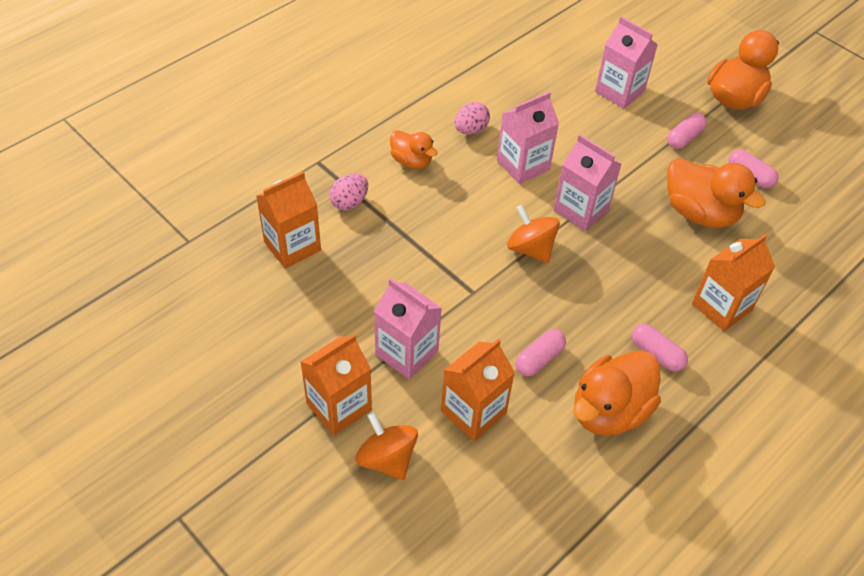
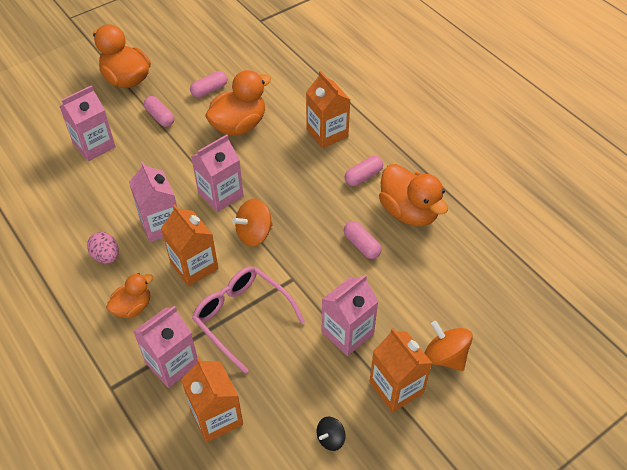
camera: 80 degrees left, 0 degrees up
pink egg [329,173,368,210] -> pink carton [133,306,197,388]
orange spinning top [356,412,418,480] -> orange spinning top turned 75 degrees clockwise [424,321,473,371]
orange carton [441,339,515,441] -> orange carton moved to [161,205,218,286]
none -> pink glasses [192,266,305,373]
none -> black spinning top [317,417,346,451]

